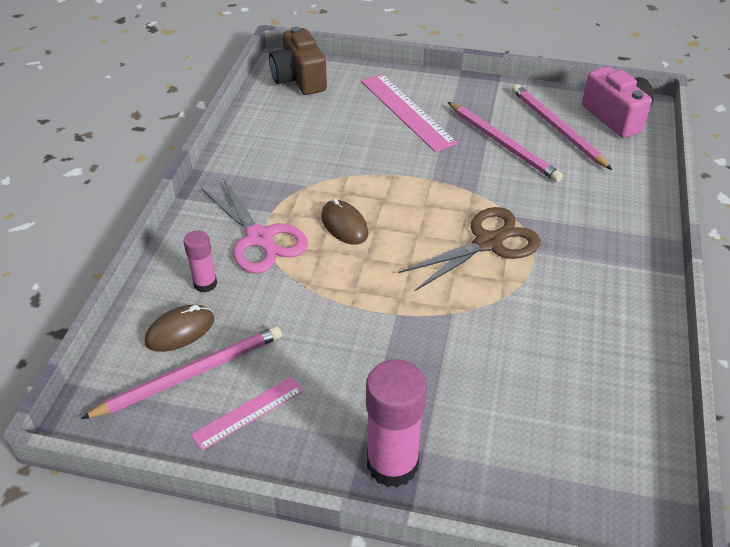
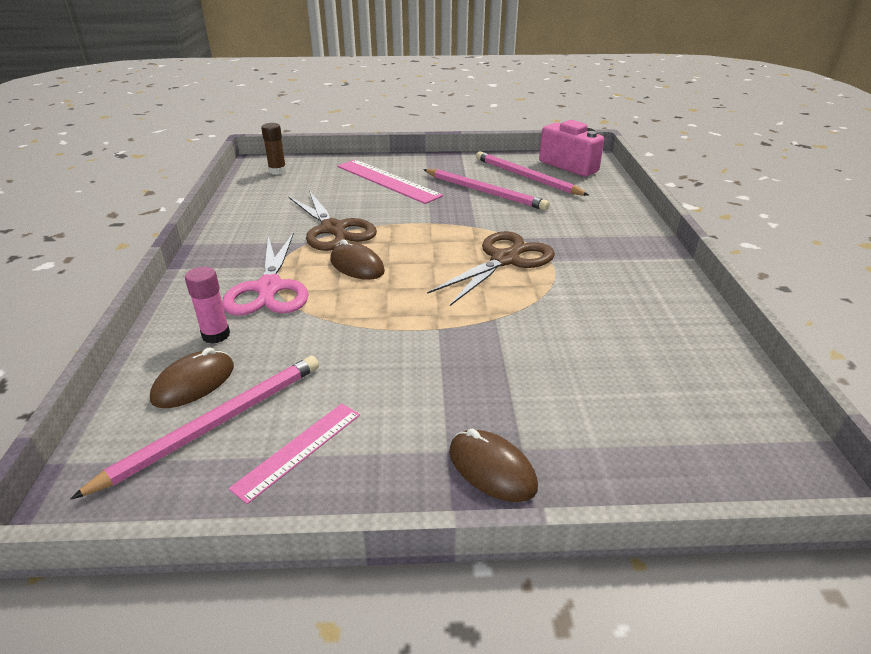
camera: 15 degrees left, 10 degrees down
pink scissors [201,178,308,273] -> pink scissors turned 45 degrees clockwise [222,233,308,316]
brown camera [269,26,327,95] -> brown glue stick [261,123,286,175]
pink glue stick [366,359,427,488] -> brown mouse [449,429,538,502]
none -> brown scissors [288,190,377,251]

